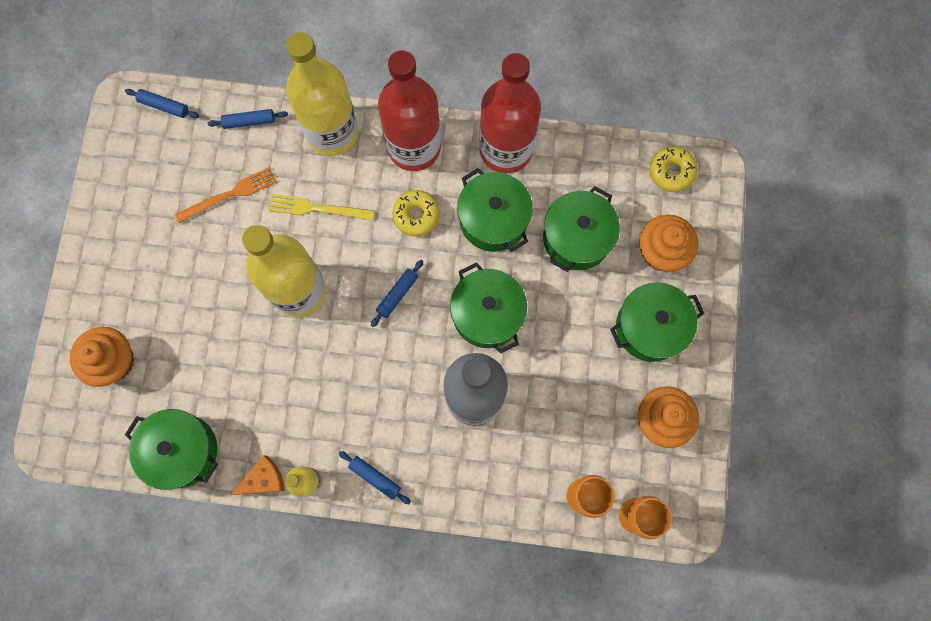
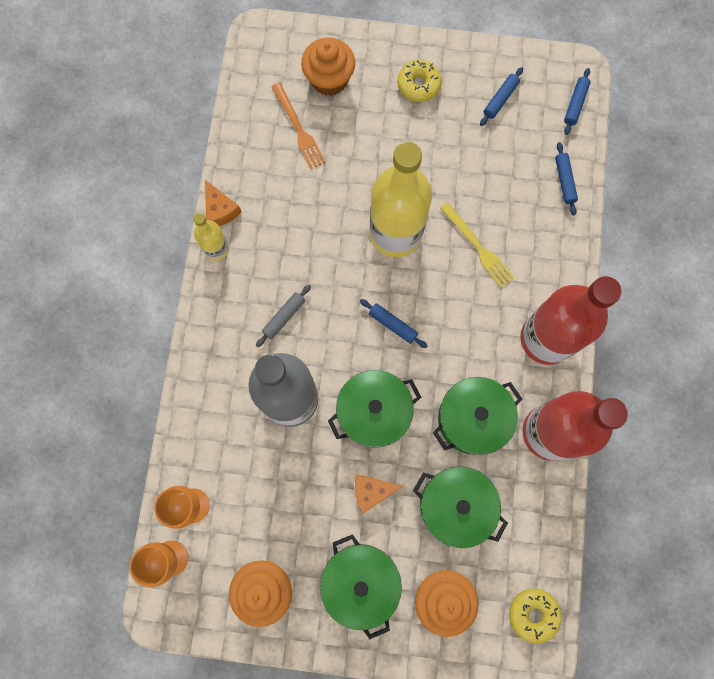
camera: 90 degrees right, 0 degrees up
green pot [125,409,218,490] -> none
orange fork [175,167,277,223] -> orange fork moved to [271,82,326,169]
yellow fork [268,194,374,221] -> yellow fork turned 135 degrees clockwise [440,202,515,288]
yellow bottle [286,32,359,156] -> none
blue rolling pin [339,451,411,504] -> blue rolling pin moved to [480,67,523,126]
yellow donut [392,190,440,237] -> yellow donut moved to [397,60,442,102]
none -> grey rolling pin [256,285,311,347]
none -> orange cheese [355,474,403,513]

